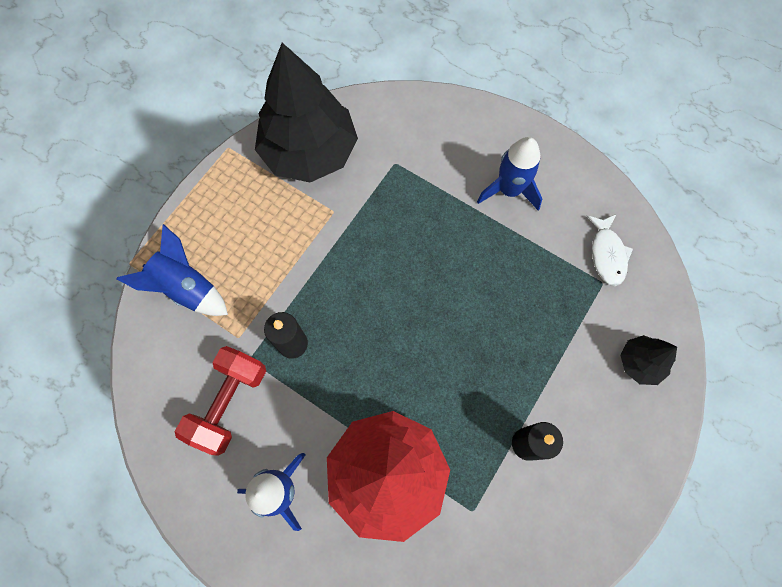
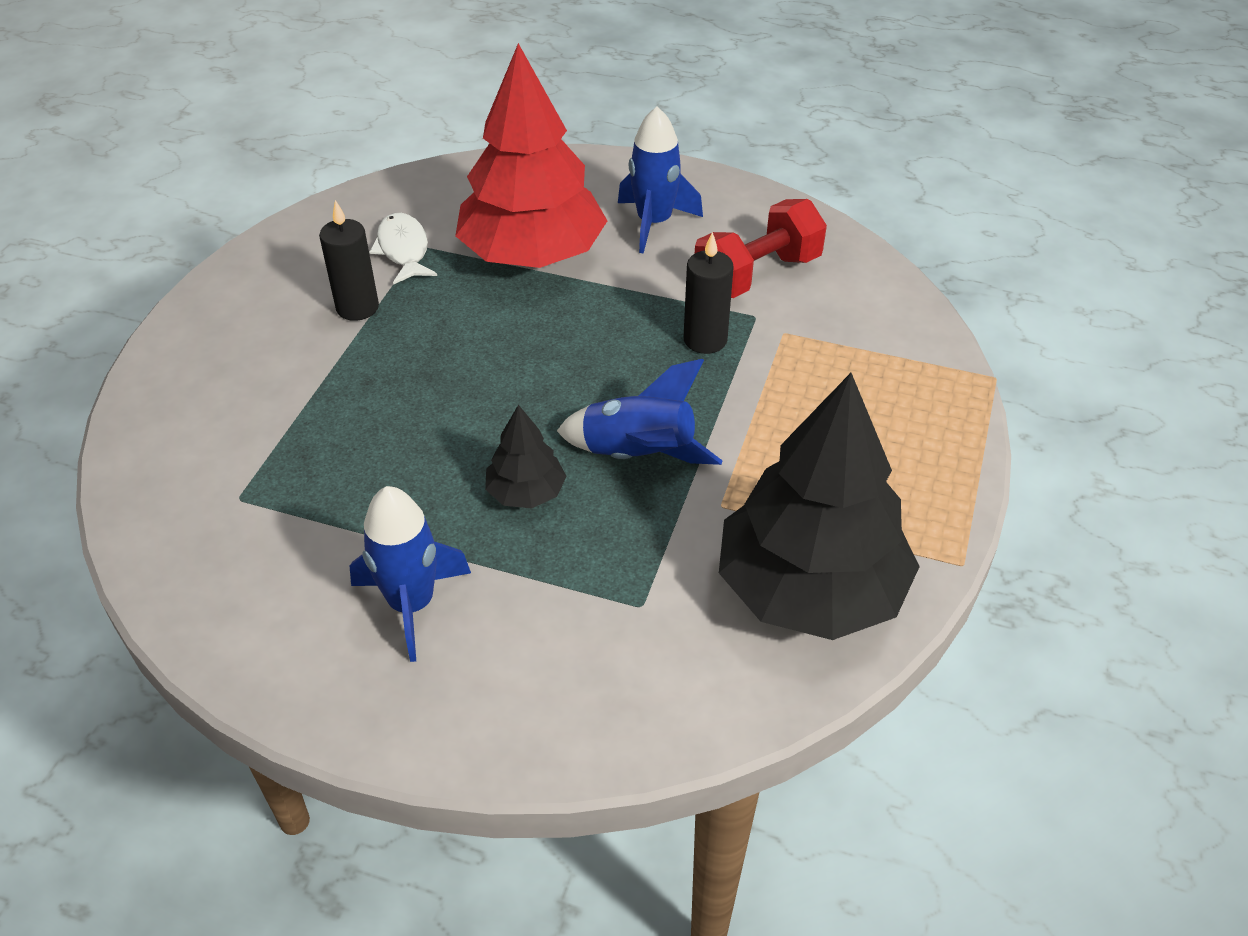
camera: 165 degrees right, 25 degrees down
blue rocket [117,224,228,316] -> blue rocket moved to [557,359,723,465]
red dumbbell [174,346,266,456] -> red dumbbell turned 45 degrees clockwise [695,199,827,298]
white fish [587,214,633,286] -> white fish moved to [369,213,437,285]
black tree [620,335,677,385] -> black tree moved to [485,405,567,508]

